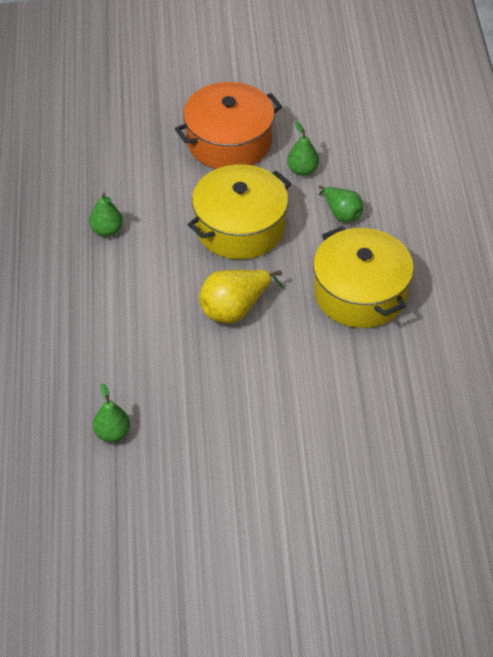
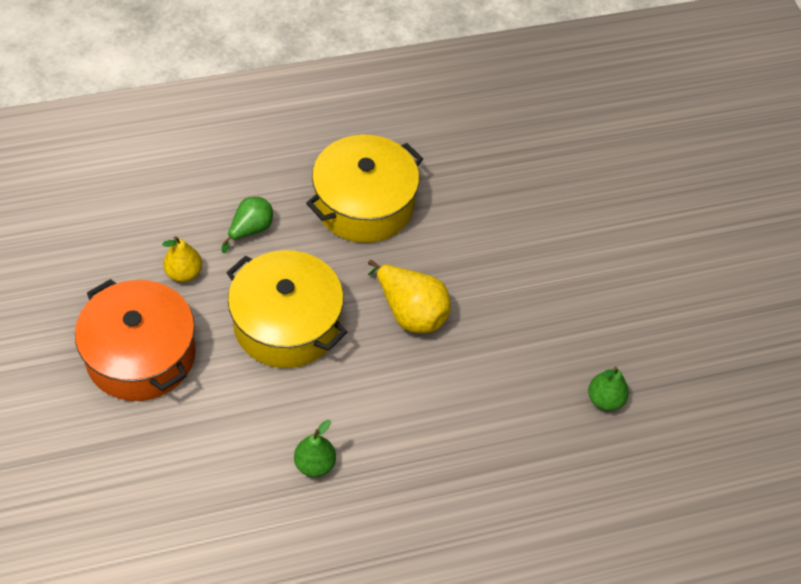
camera: 105 degrees left, 5 degrees up
green pear [287,122,319,176] -> yellow pear [162,236,202,282]

